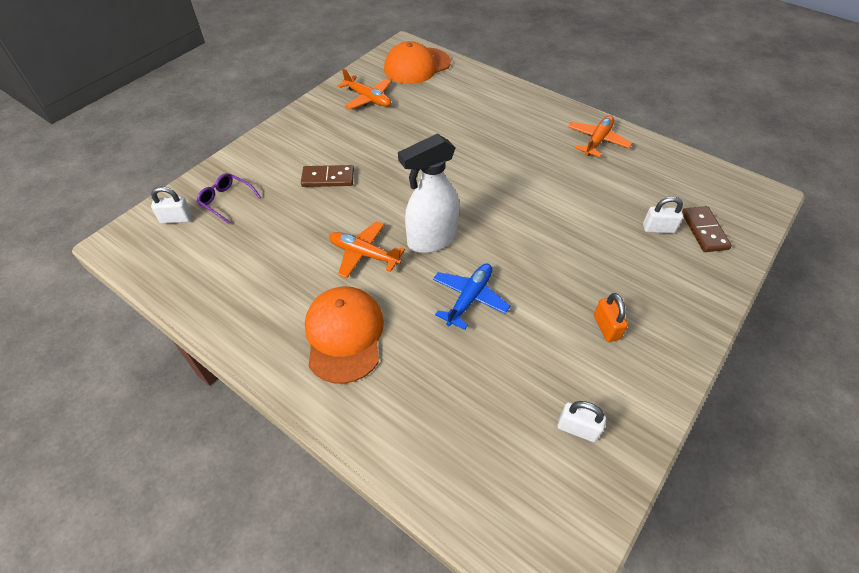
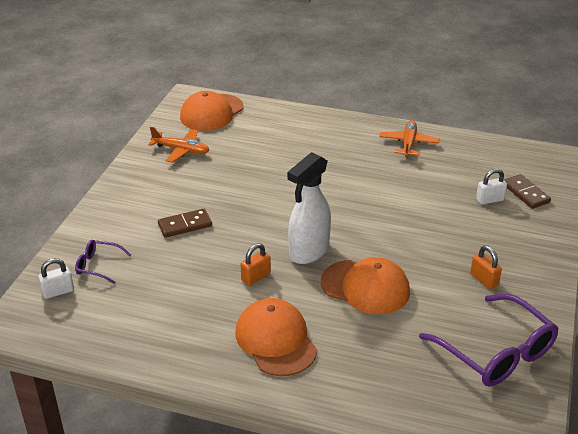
camera: 20 degrees left, 15 degrees down
orange plane [329,221,405,278] -> orange padlock [241,243,271,286]
blue plane [433,264,510,330] -> orange cap [321,257,410,314]
white padlock [558,401,606,442] -> purple glasses [419,294,558,387]

